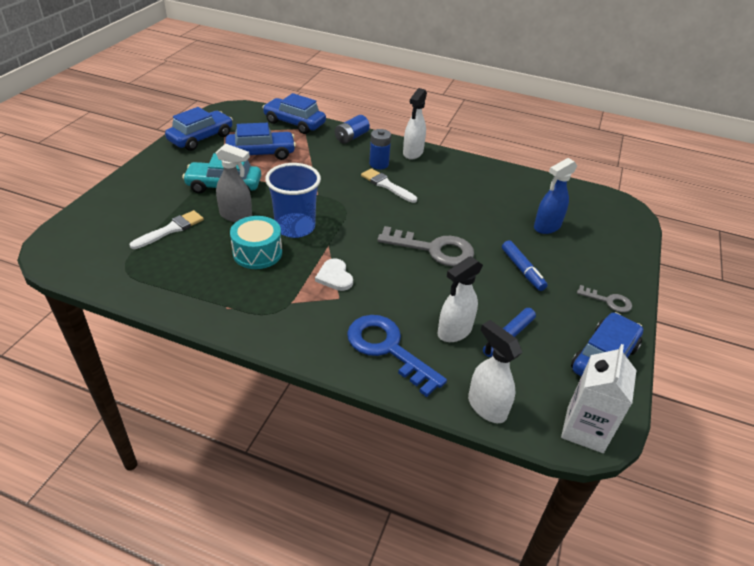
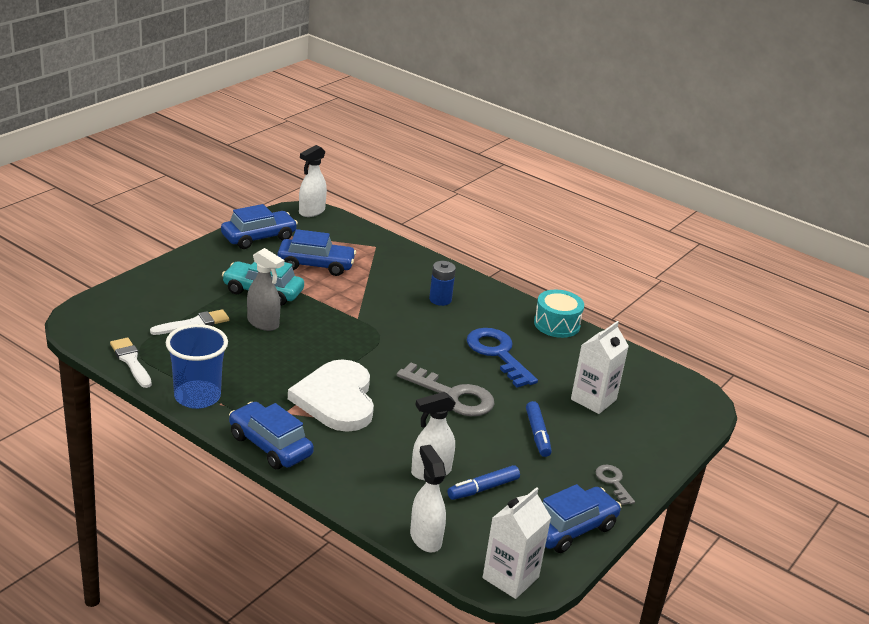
camera: 15 degrees right, 10 degrees down
turquoise drum [230,216,282,269] -> turquoise drum moved to [534,289,584,338]
blue car [262,93,326,134] -> blue car moved to [229,402,314,469]
blue cup [265,163,321,238] -> blue cup moved to [166,324,228,409]
white heart [315,258,353,291] -> white heart [288,359,374,432], size x2.25
blue battery [335,115,370,144] -> none
blue key [347,315,447,397] -> blue key moved to [467,328,538,387]
white brush [361,168,417,203] -> white brush moved to [110,338,152,388]
white spray bottle [403,88,427,159] -> white spray bottle moved to [299,145,327,217]
blue spray bottle [534,158,577,234] -> white carton [571,321,629,414]
grey key [577,285,632,313] -> grey key turned 150 degrees counterclockwise [596,465,635,505]

